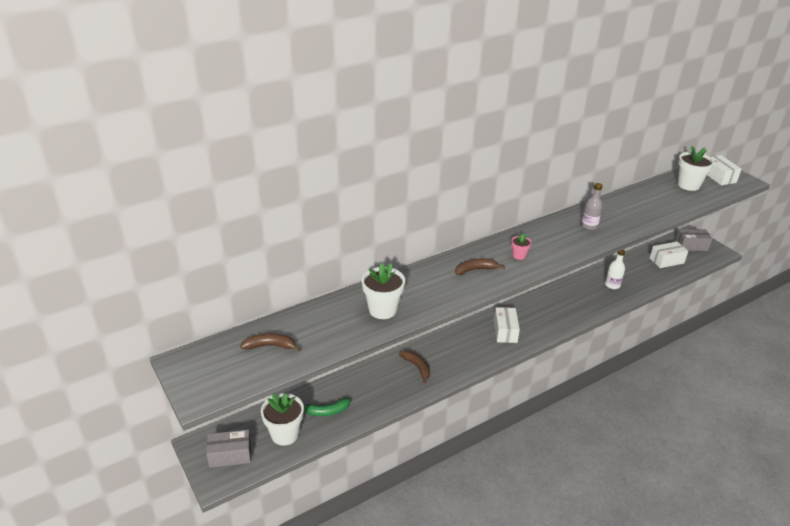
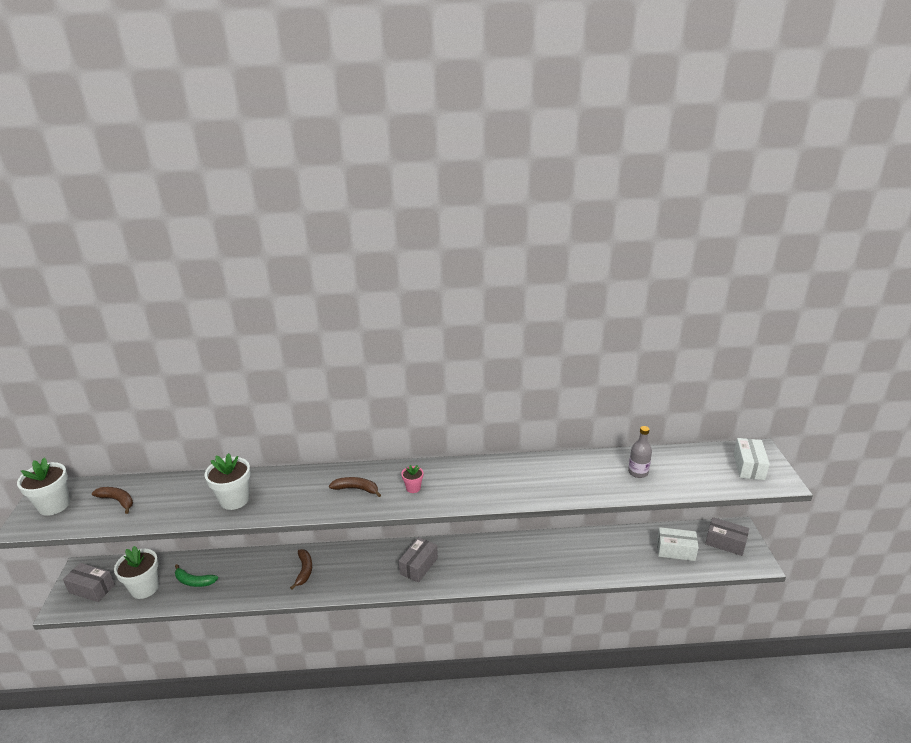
camera: 30 degrees right, 5 degrees down
white box [494,307,520,343] -> grey box [399,537,438,583]
grey bottle [581,183,603,230] -> grey bottle moved to [628,426,652,478]
white bottle [605,250,625,289] -> none
white flower pot [677,146,714,191] -> white flower pot moved to [17,458,70,516]

